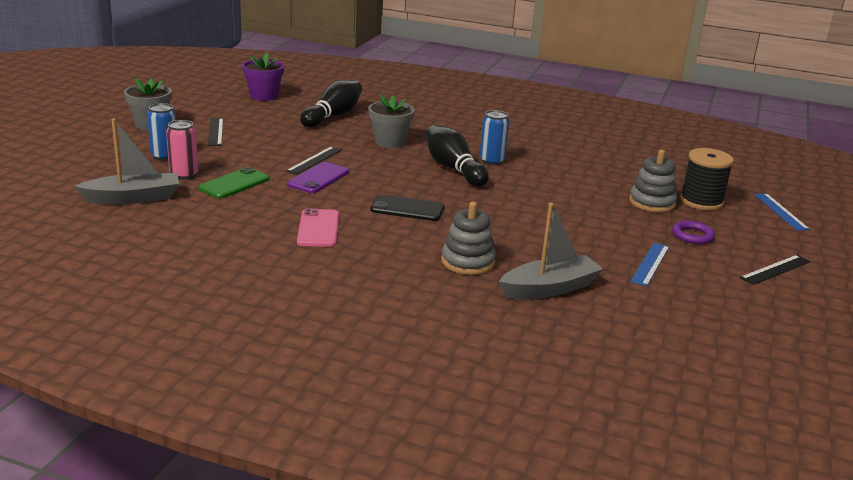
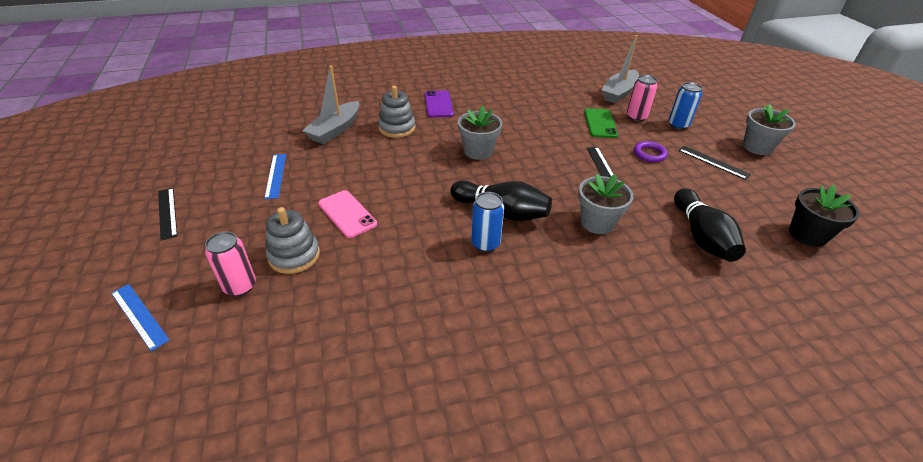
camera: 145 degrees right, 15 degrees up
purple flower pot [242,53,284,101] -> black flower pot [789,185,860,247]
purple phone [287,162,349,193] -> purple phone moved to [425,90,454,118]
pink phone [297,208,339,247] -> pink phone moved to [318,190,377,238]
black phone [370,195,444,221] -> grey flower pot [458,106,502,160]
purple ring [672,221,715,244] -> purple ring moved to [634,141,668,162]
black spool [680,148,734,211] -> pink can [205,231,256,296]
black ruler [740,255,810,285] -> black ruler turned 45 degrees counterclockwise [158,188,178,241]

